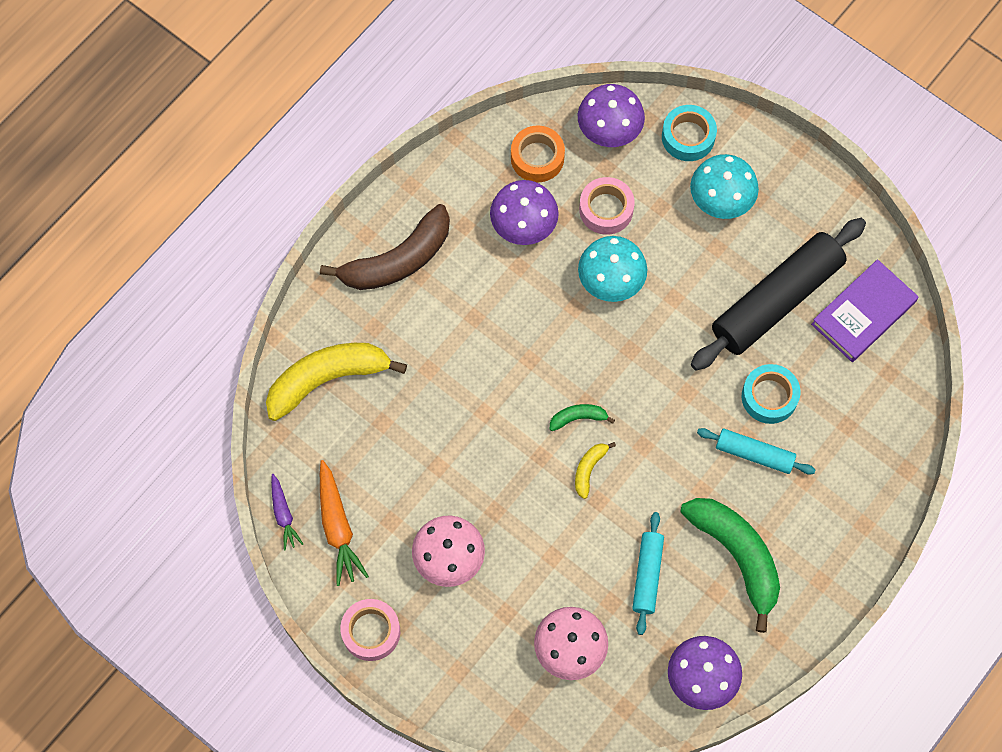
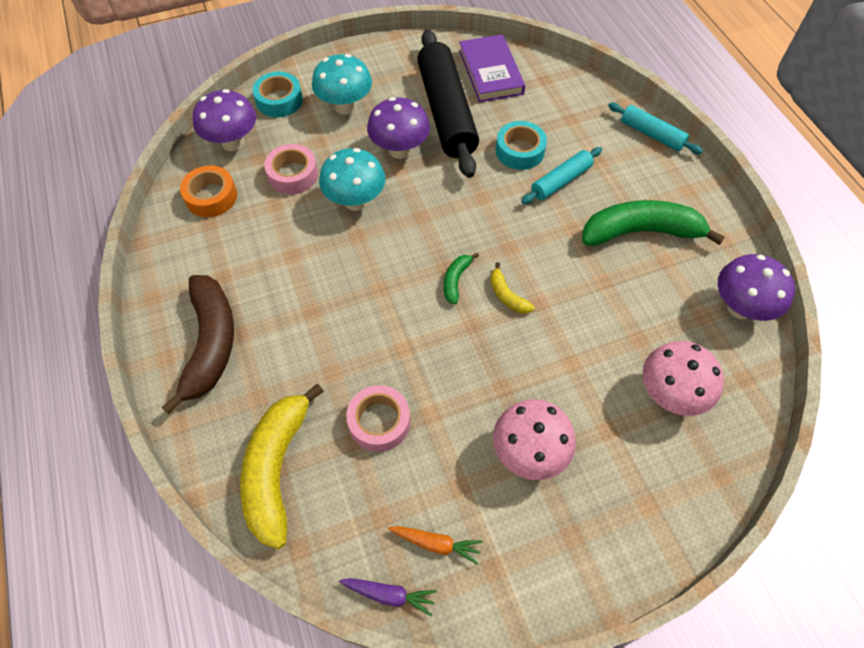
camera: 60 degrees left, 10 degrees down
orange carrot [320,460,369,586] -> orange carrot [388,526,483,565], size x0.62
pink tape [340,599,400,661] -> pink tape moved to [346,385,410,452]
purple mushroom [490,180,559,245] -> purple mushroom moved to [367,97,430,159]
turquoise rolling pin [632,512,664,635] -> turquoise rolling pin moved to [608,103,703,154]

